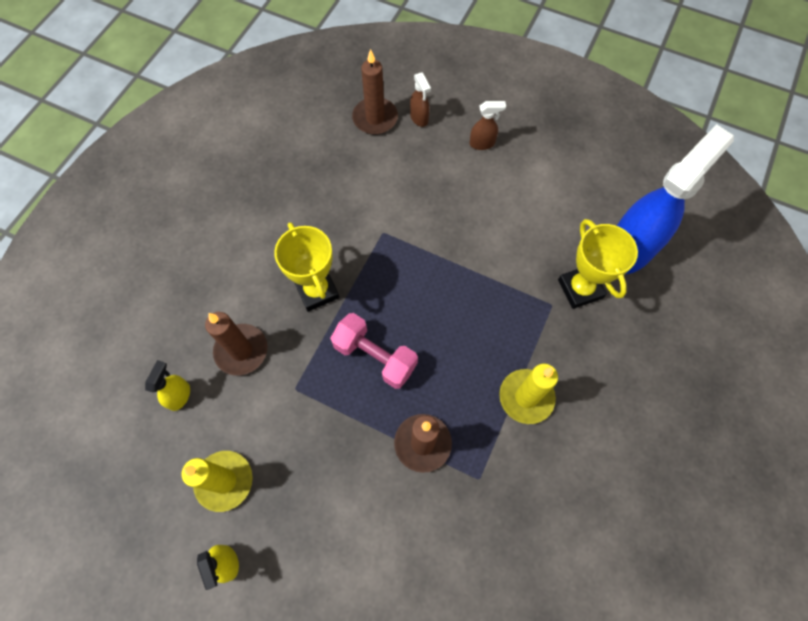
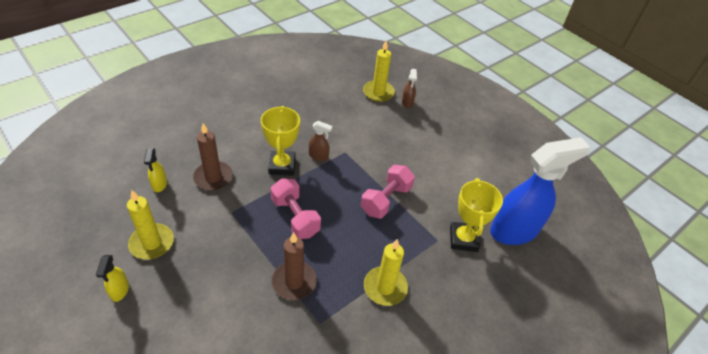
camera: 20 degrees right, 20 degrees down
yellow spray bottle [145,360,190,411] -> yellow spray bottle turned 135 degrees clockwise [144,148,167,192]
brown candle [352,49,398,135] -> yellow candle [363,40,395,102]
brown spray bottle [470,101,506,150] -> brown spray bottle moved to [309,121,333,161]
none -> pink dumbbell [361,165,415,218]

